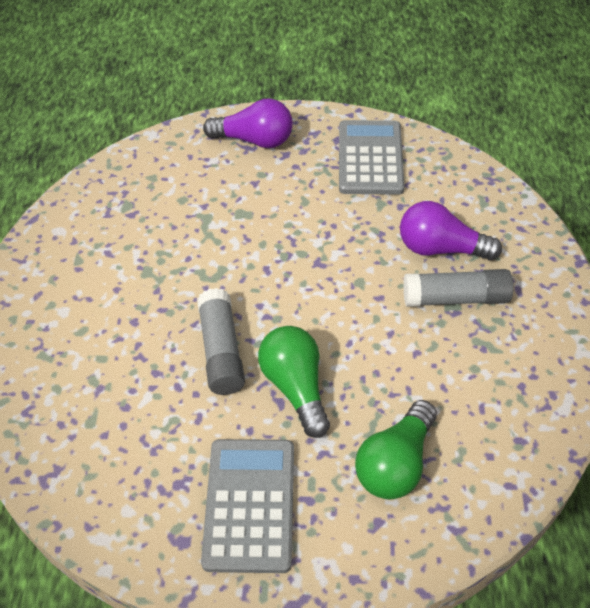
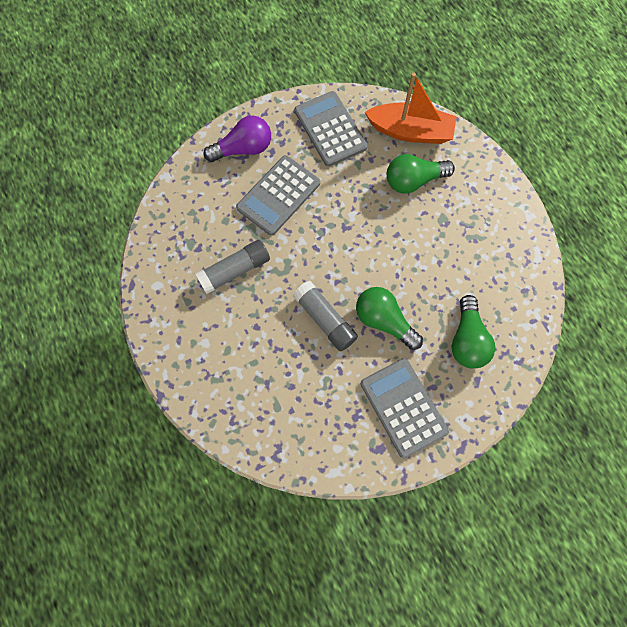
camera: 30 degrees left, 20 degrees up
purple light bulb [400,201,502,260] -> green light bulb [387,154,455,194]
grey glue stick [403,269,514,307] -> grey glue stick moved to [195,240,270,294]
none -> grey calculator [236,155,320,236]
none -> orange boat [364,73,457,144]

